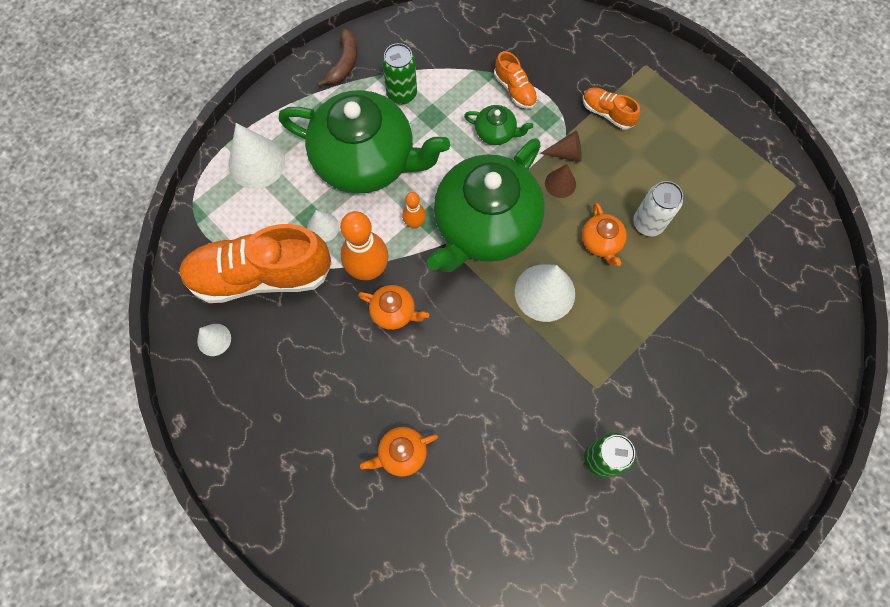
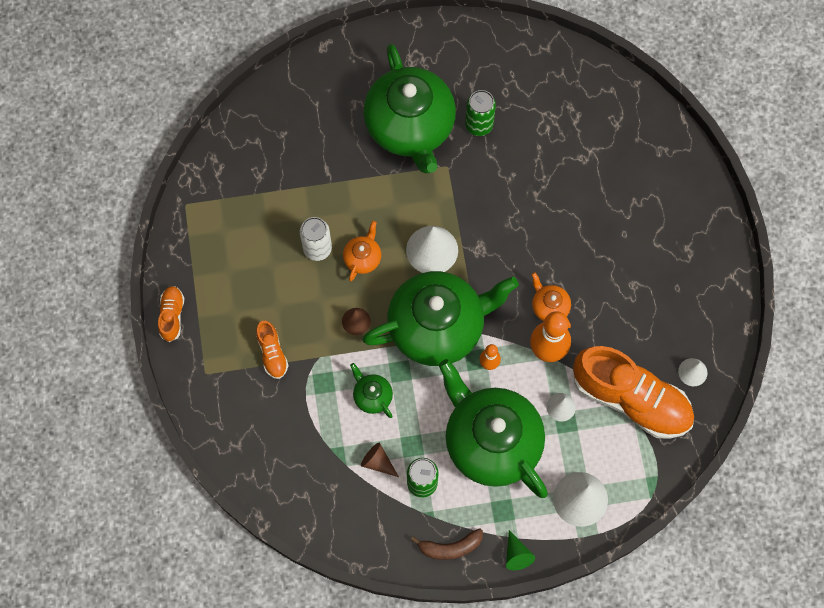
camera: 145 degrees left, 0 degrees up
brown banana [317,28,357,87] -> brown banana turned 150 degrees counterclockwise [411,528,483,560]
orange teapot [360,427,438,477] -> none
orange shoe [494,51,538,109] -> orange shoe moved to [158,286,184,342]
brown cone [540,130,582,162] -> brown cone moved to [361,443,399,477]
none -> green teapot [363,44,456,174]
none -> green cone [506,530,535,570]

